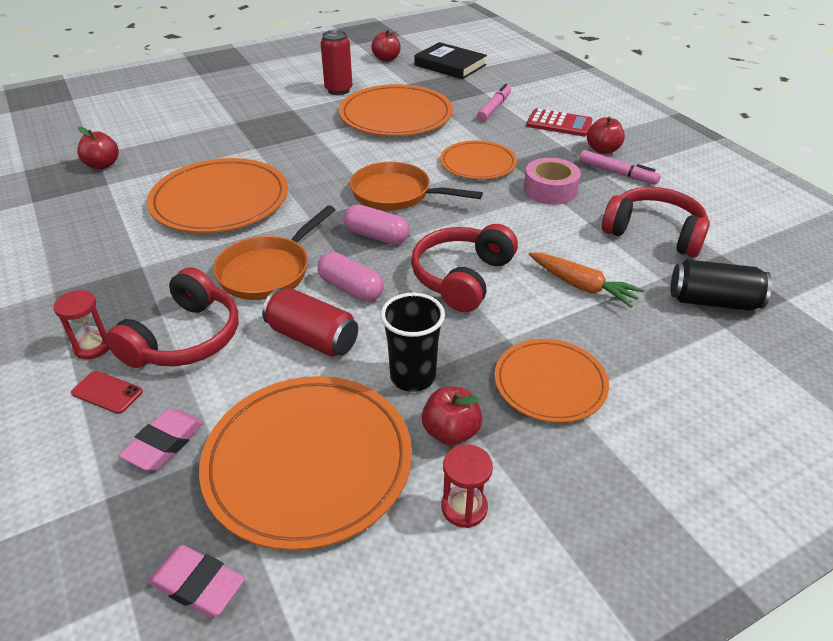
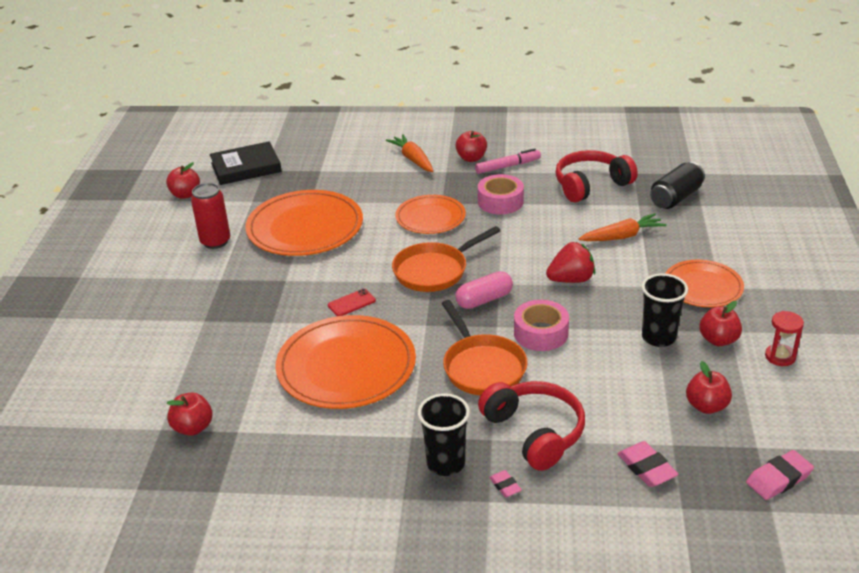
camera: 55 degrees left, 5 degrees down
red hourglass [54,290,109,359] -> pink eraser [489,470,522,497]
red phone [71,371,143,414] -> red phone moved to [328,289,376,316]
orange plate [199,376,412,551] -> red apple [686,361,732,414]
red can [262,288,358,357] -> none
pink capsule [317,252,384,302] -> pink tape [514,300,569,351]
red headphones [411,224,518,312] -> red strawberry [546,242,595,283]
pink marker [477,84,511,121] -> none
red calculator [526,108,593,136] -> orange carrot [386,134,433,172]
none -> black cup [418,393,470,476]

